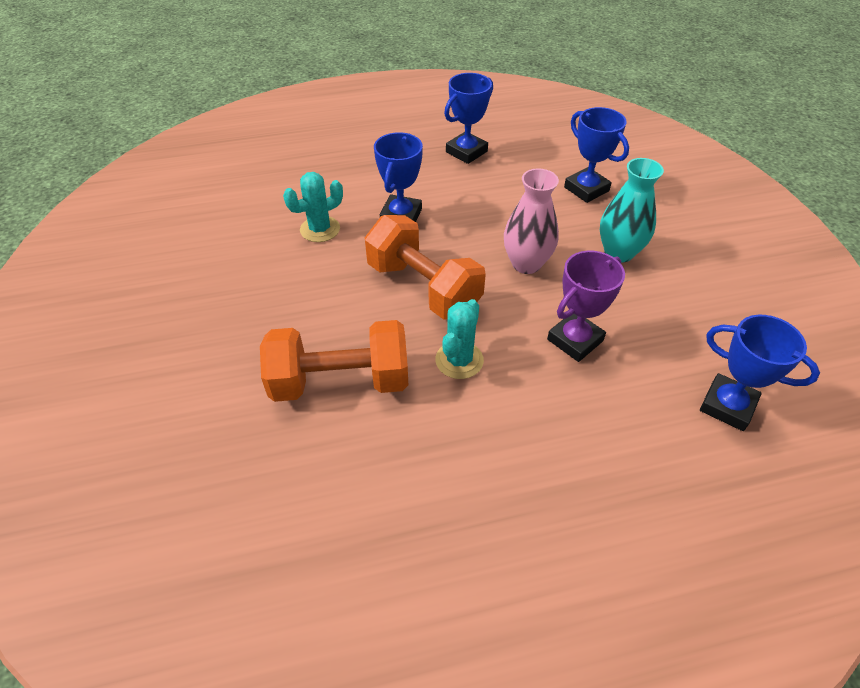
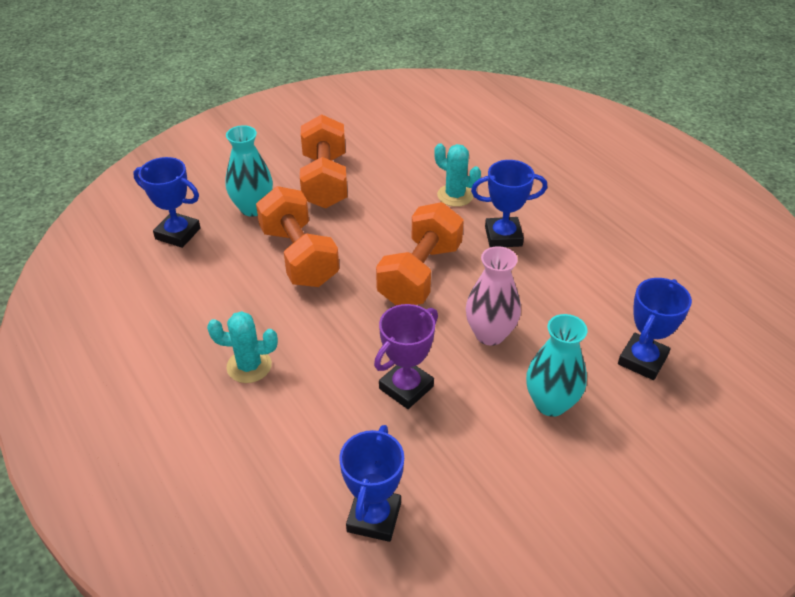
camera: 70 degrees right, 5 degrees down
turquoise cactus [435,299,484,379] -> turquoise cactus moved to [207,311,278,383]
blue trophy [444,73,493,164] -> blue trophy moved to [133,157,201,248]
purple trophy [547,250,625,362] -> purple trophy turned 75 degrees counterclockwise [374,304,438,409]
none -> turquoise vase [225,125,273,216]
none -> orange dumbbell [300,114,347,209]

